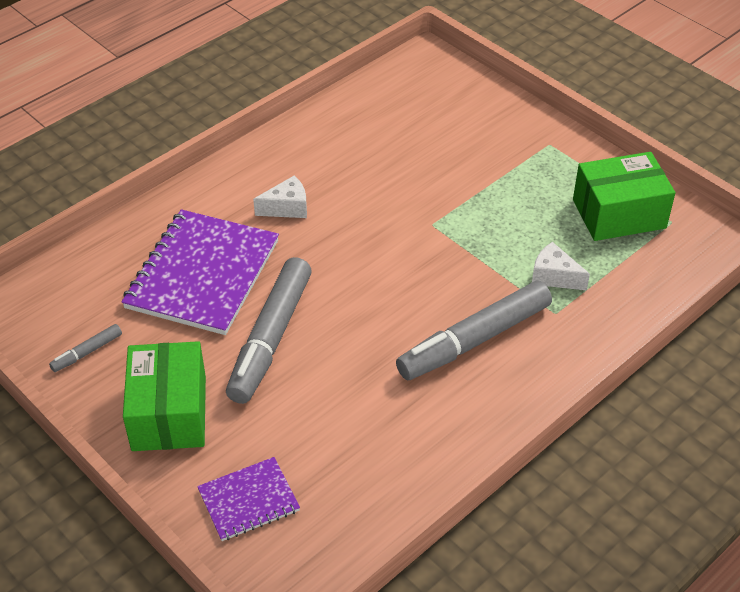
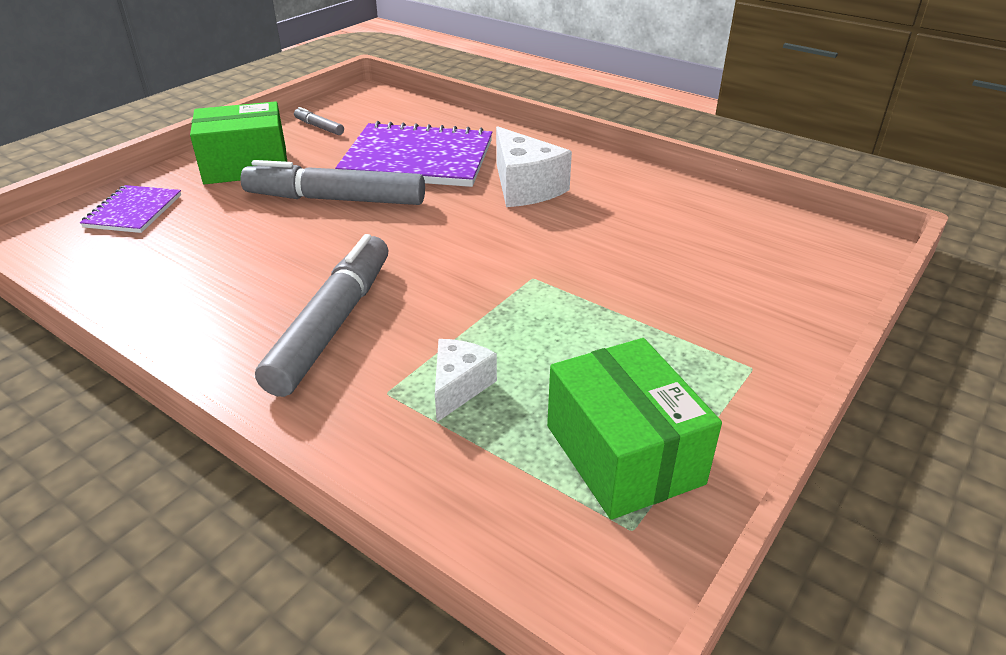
camera: 80 degrees right, 10 degrees down
purple notebook [197,457,300,541] -> purple notebook turned 45 degrees clockwise [80,185,181,233]
white cheese [253,175,307,218] -> white cheese [496,126,572,207], size x1.65
grey marker [396,281,552,380] -> grey marker turned 60 degrees clockwise [255,234,388,397]

